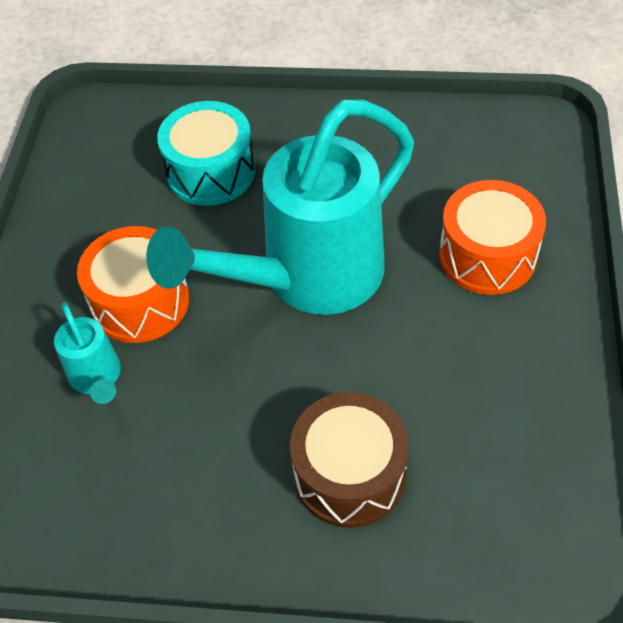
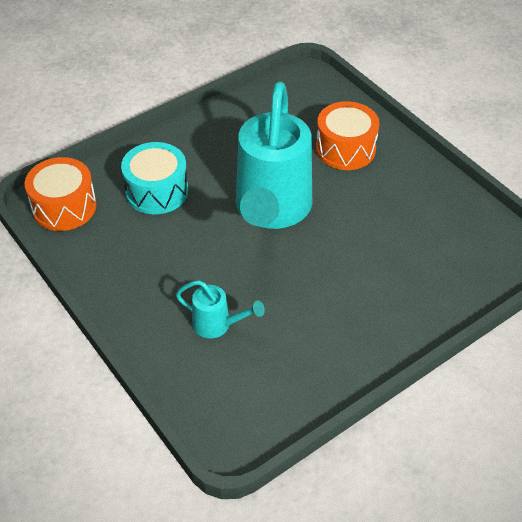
camera: 45 degrees left, 5 degrees down
orange drum [77,226,189,343] -> orange drum moved to [25,157,97,231]
brown drum [290,392,409,528] -> none

